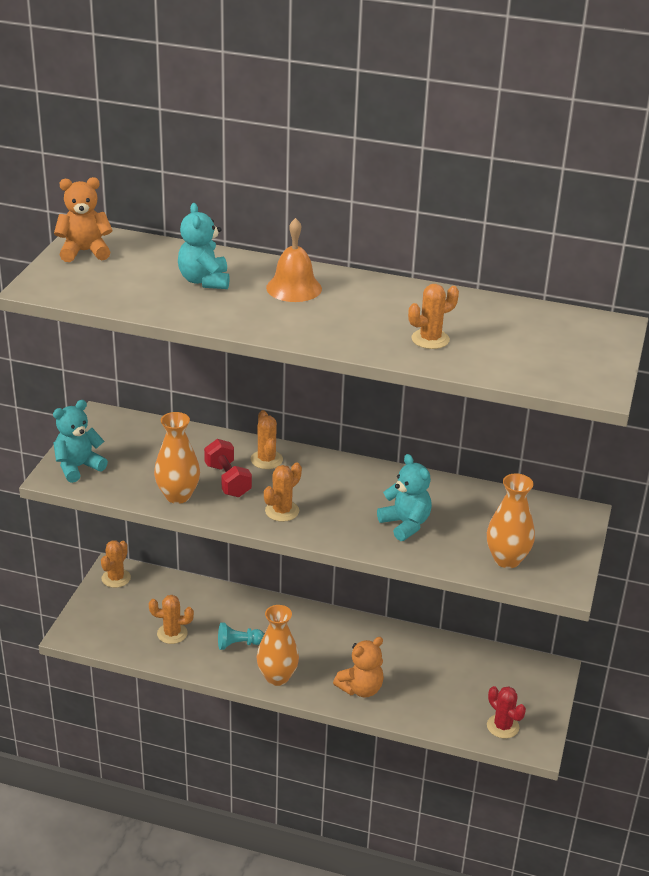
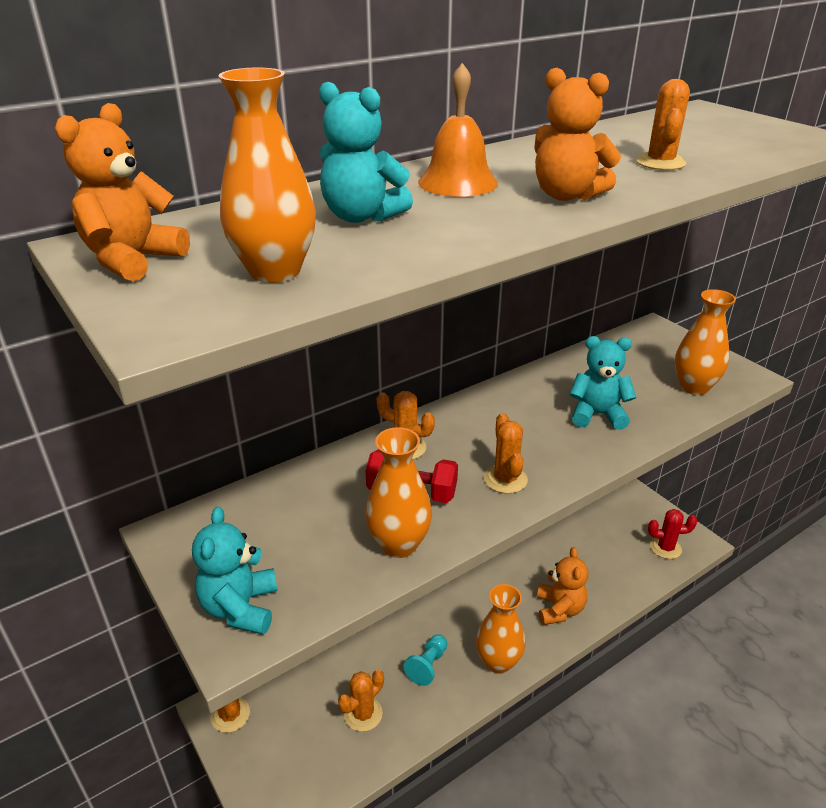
camera: 50 degrees left, 0 degrees up
none -> orange vase [219,68,316,283]
none -> orange teddy bear [534,68,621,201]

